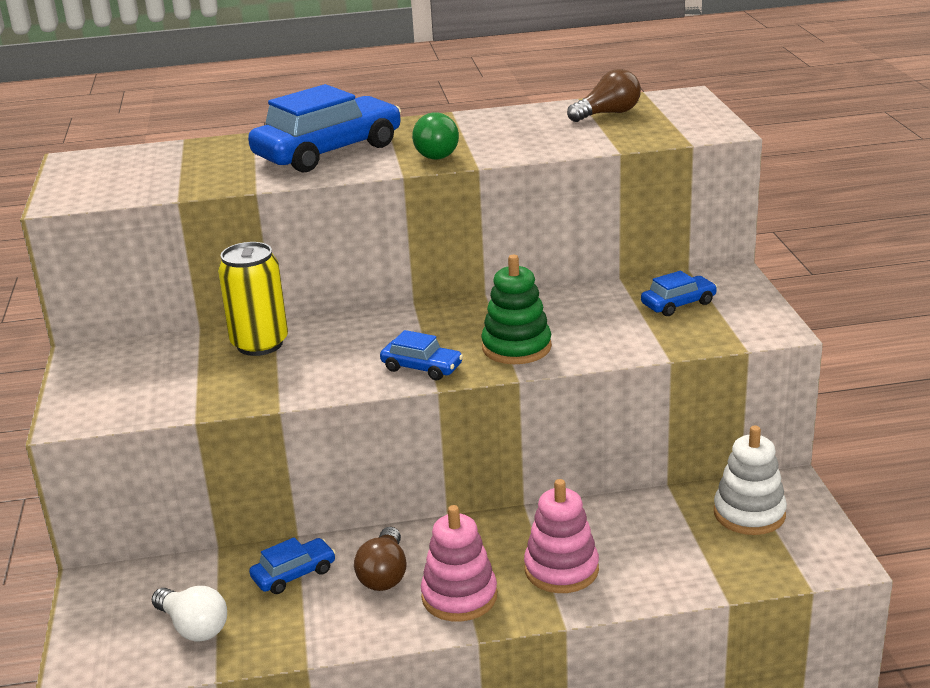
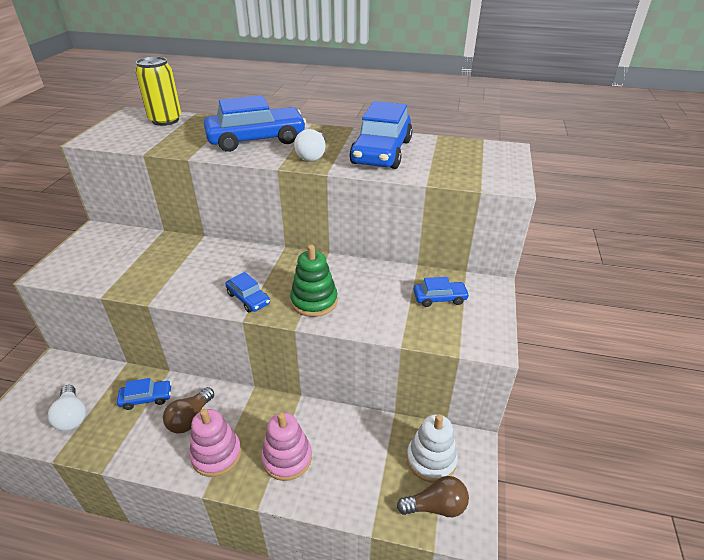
camera: 20 degrees right, 10 degrees up
yellow can [218,242,288,356] -> yellow can moved to [135,57,181,126]
green light bulb [412,112,459,159] -> white light bulb [294,129,326,161]
brown light bulb [567,69,641,122] -> brown light bulb moved to [397,476,469,517]
none -> blue car [349,101,412,169]

